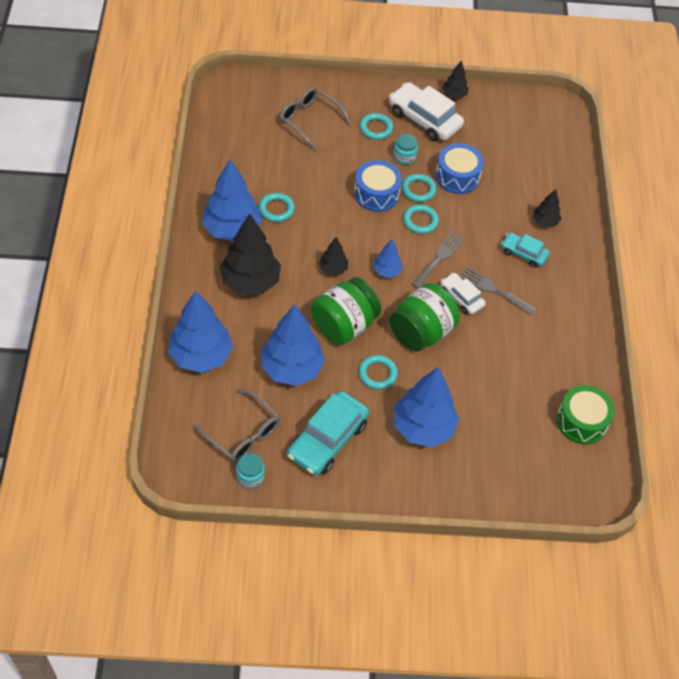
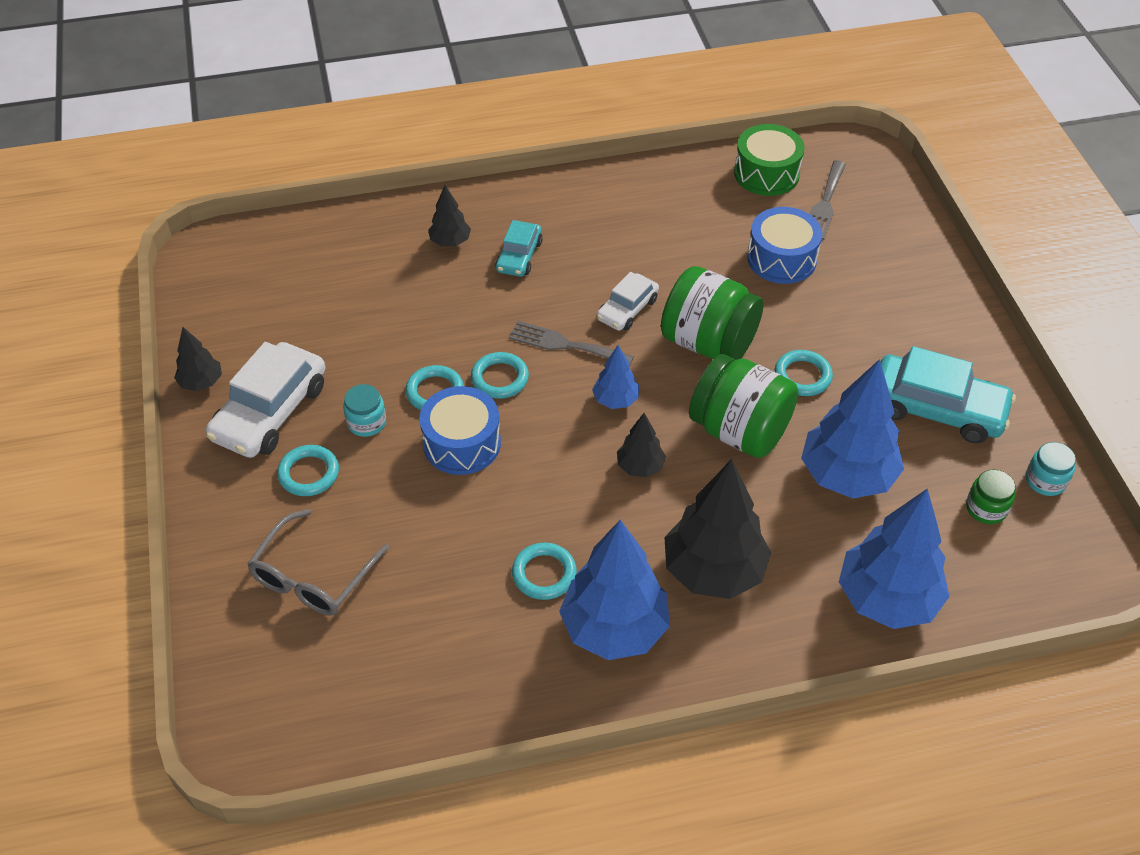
camera: 100 degrees left, 5 degrees down
grey glasses [192,389,280,462] -> green jar [966,469,1016,524]
blue tree [394,367,459,447] -> none
blue drum [436,143,484,194] -> blue drum moved to [747,207,822,284]
grey fork [460,266,537,315] -> grey fork moved to [810,160,846,240]

